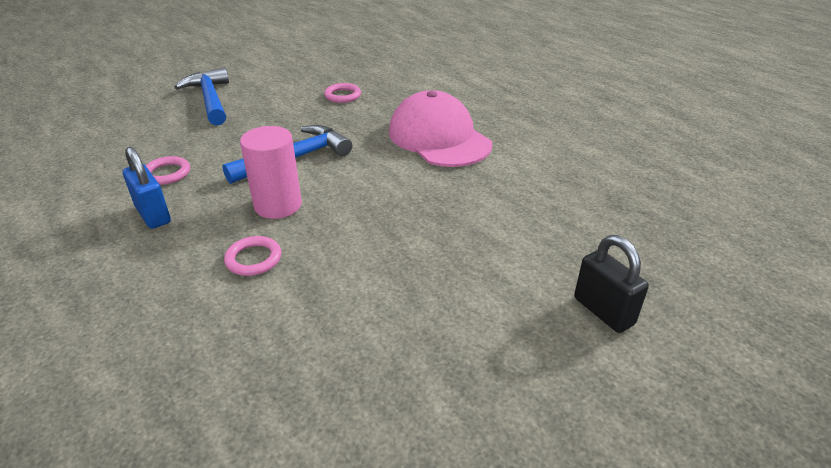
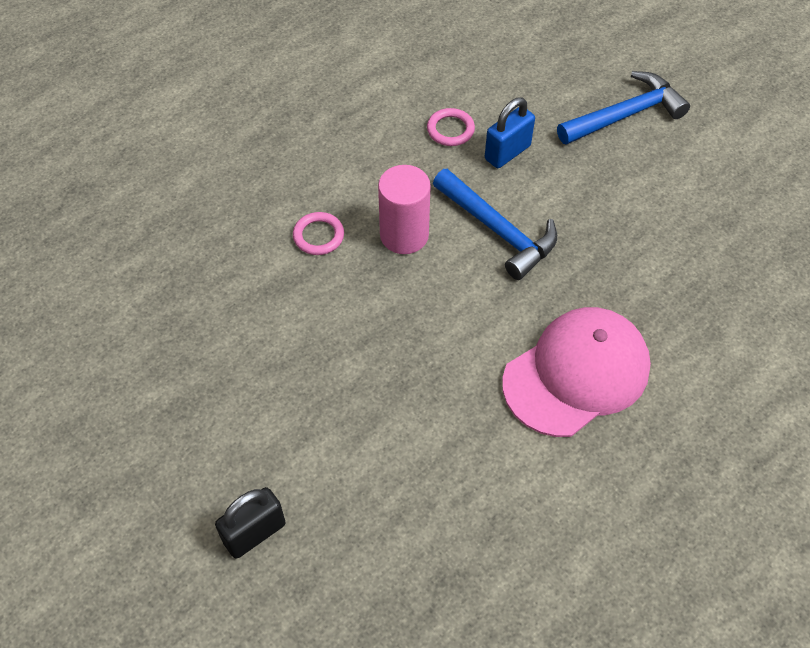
camera: 85 degrees right, 20 degrees up
blue padlock [123,147,171,229] -> blue padlock moved to [485,97,535,168]
pink ring [324,83,361,103] -> none

